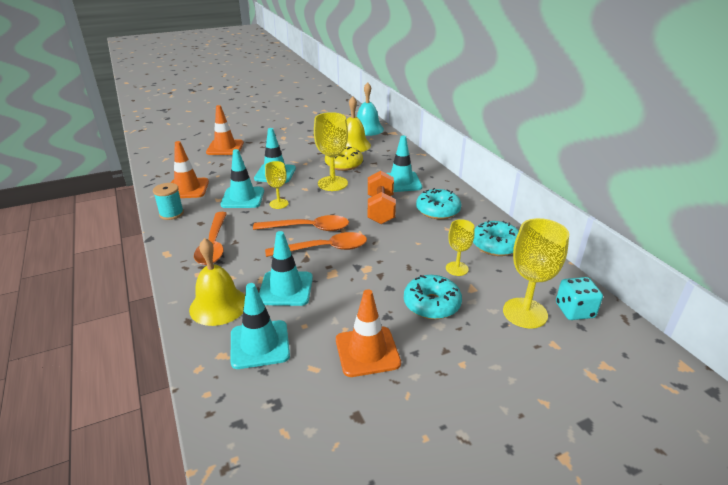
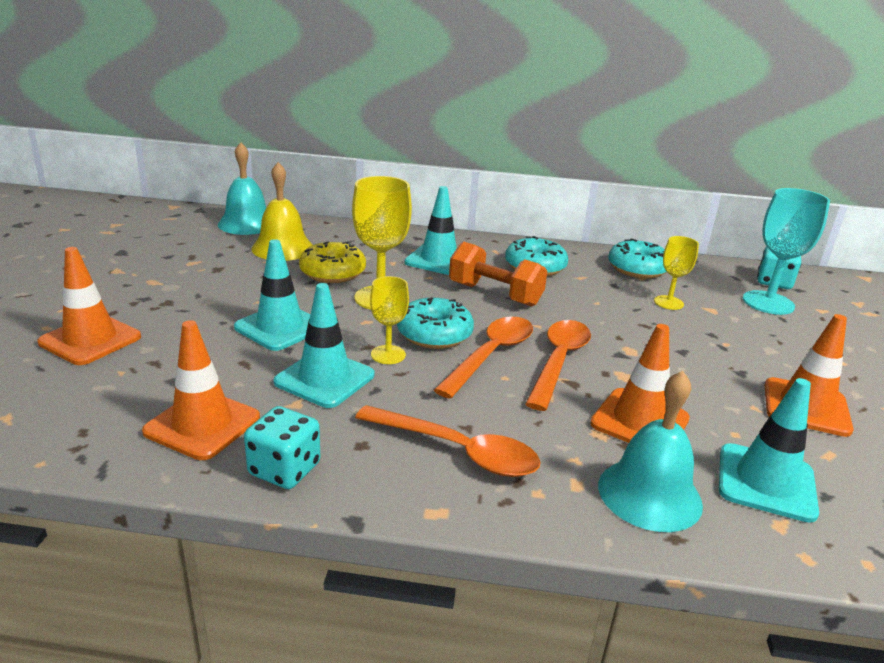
camera: 60 degrees left, 5 degrees down
turquoise spool [153,183,184,220] -> turquoise dice [244,406,320,489]
yellow bell [189,238,245,326] -> turquoise bell [598,371,703,532]
turquoise traffic cone [259,231,313,306] -> orange traffic cone [590,324,690,443]
turquoise donut [404,275,462,319] -> turquoise donut moved to [397,297,474,349]
yellow goblet [503,218,569,328] -> turquoise goblet [743,188,830,315]

